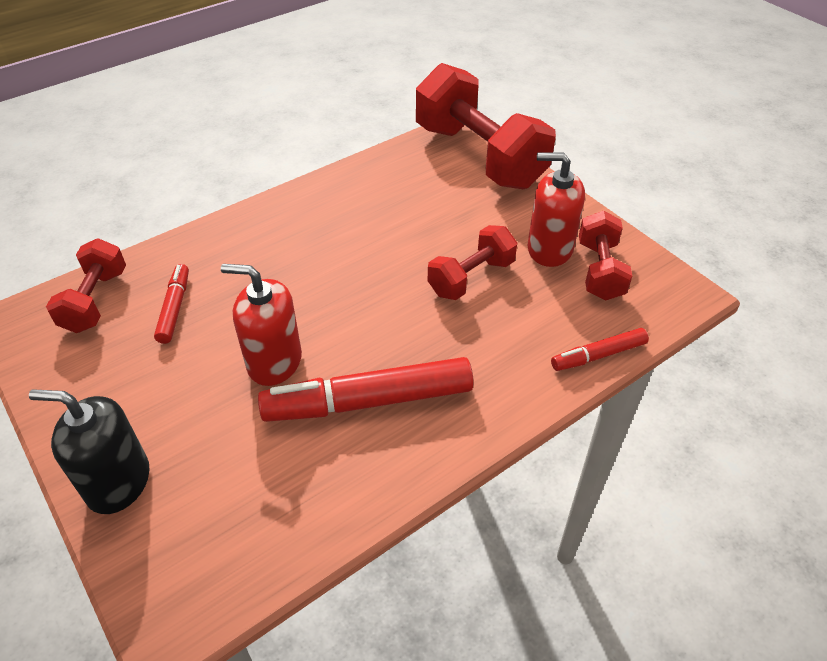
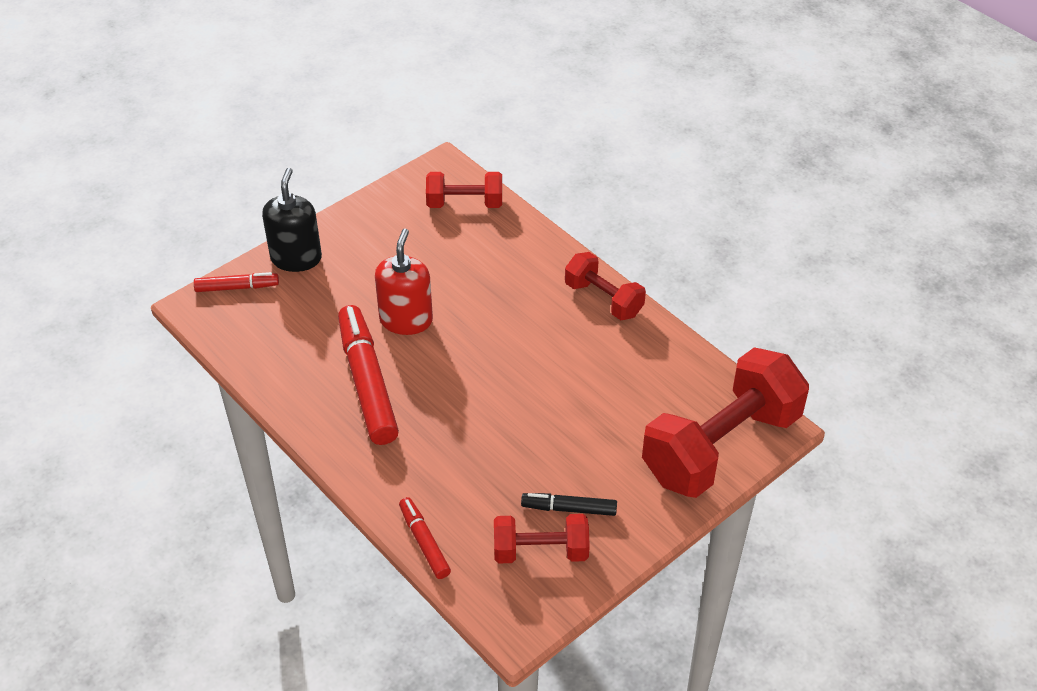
camera: 85 degrees right, 0 degrees up
red marker [154,264,189,344] -> red marker moved to [194,272,279,292]
red dumbbell [428,225,517,300] -> red dumbbell moved to [565,252,646,320]
red soap dispenser [528,153,585,267] -> black marker [521,493,617,516]

